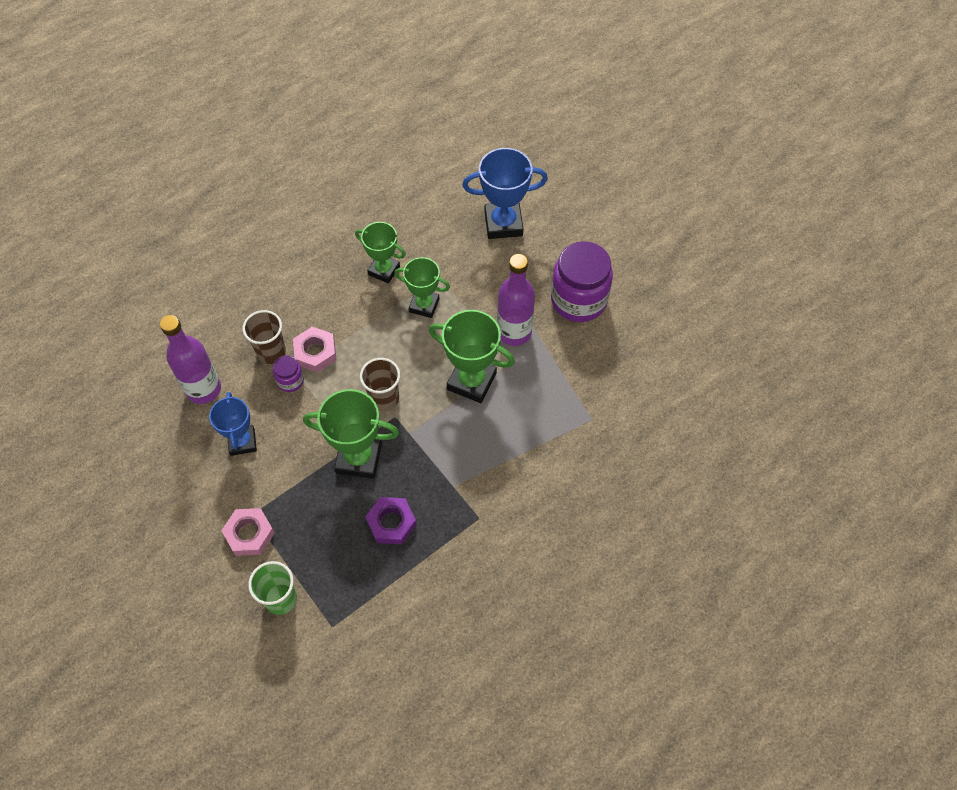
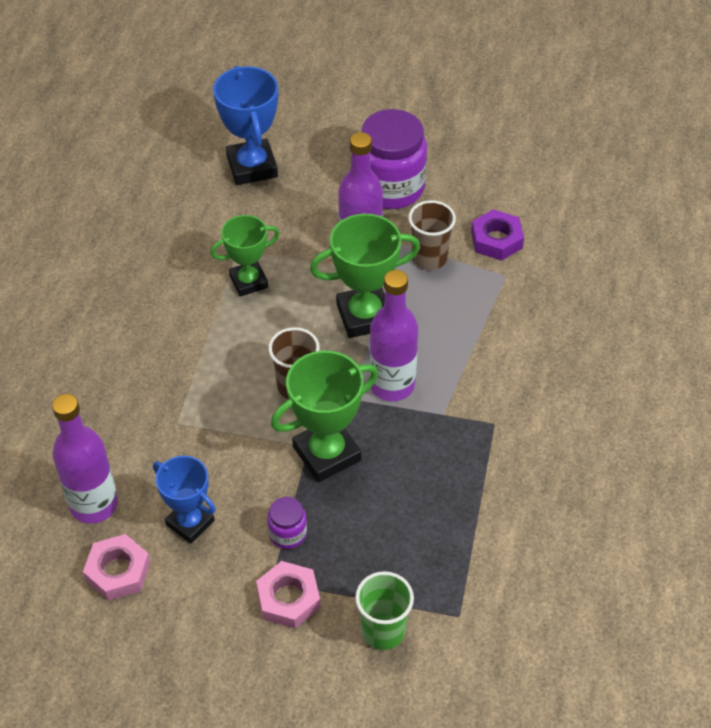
camera: 40 degrees left, 10 degrees down
brown cup [243,310,286,364] -> brown cup moved to [408,200,456,270]
purple jar [273,355,304,392] -> purple jar moved to [267,497,307,549]
pink nut [293,327,336,373] -> pink nut moved to [83,534,150,601]
green trophy [355,222,406,284] -> none
purple nut [366,497,417,545] -> purple nut moved to [471,209,524,261]
blue trophy [462,148,548,239] -> blue trophy turned 60 degrees counterclockwise [213,66,278,185]
none -> purple bottle [369,270,418,401]

